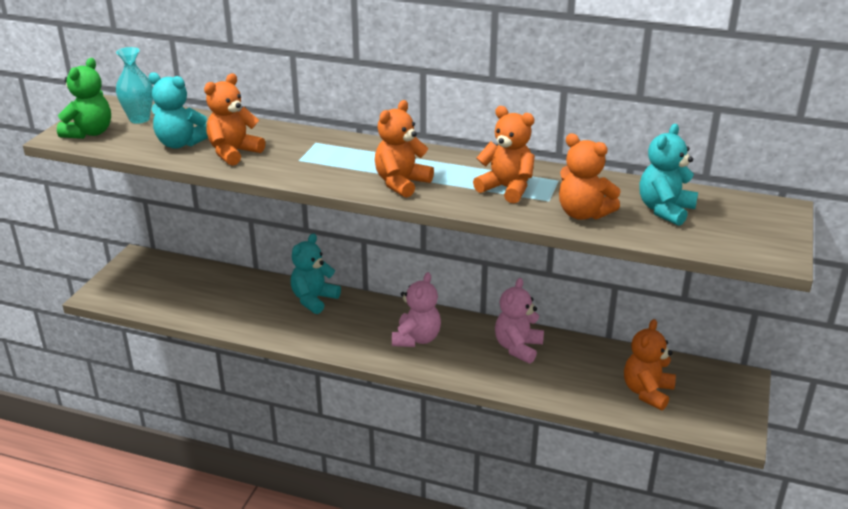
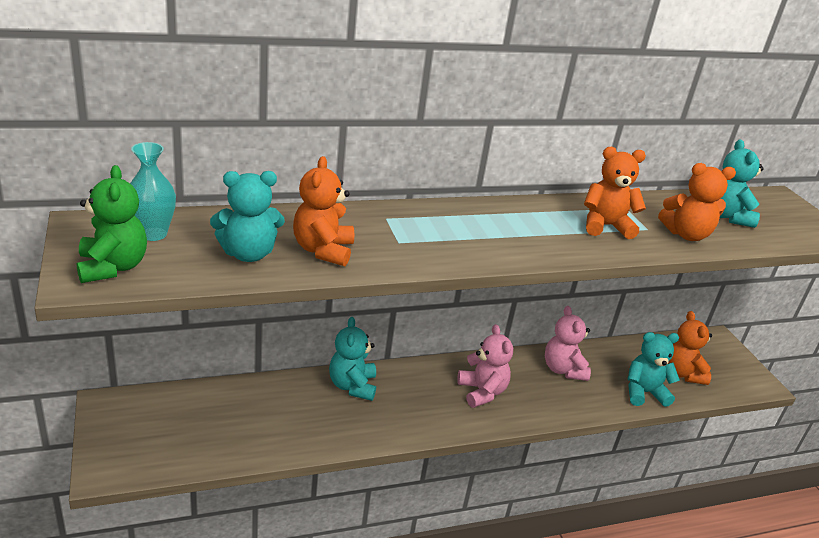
camera: 40 degrees left, 0 degrees up
orange teddy bear [375,100,434,198] -> none
none -> turquoise teddy bear [628,332,680,407]

